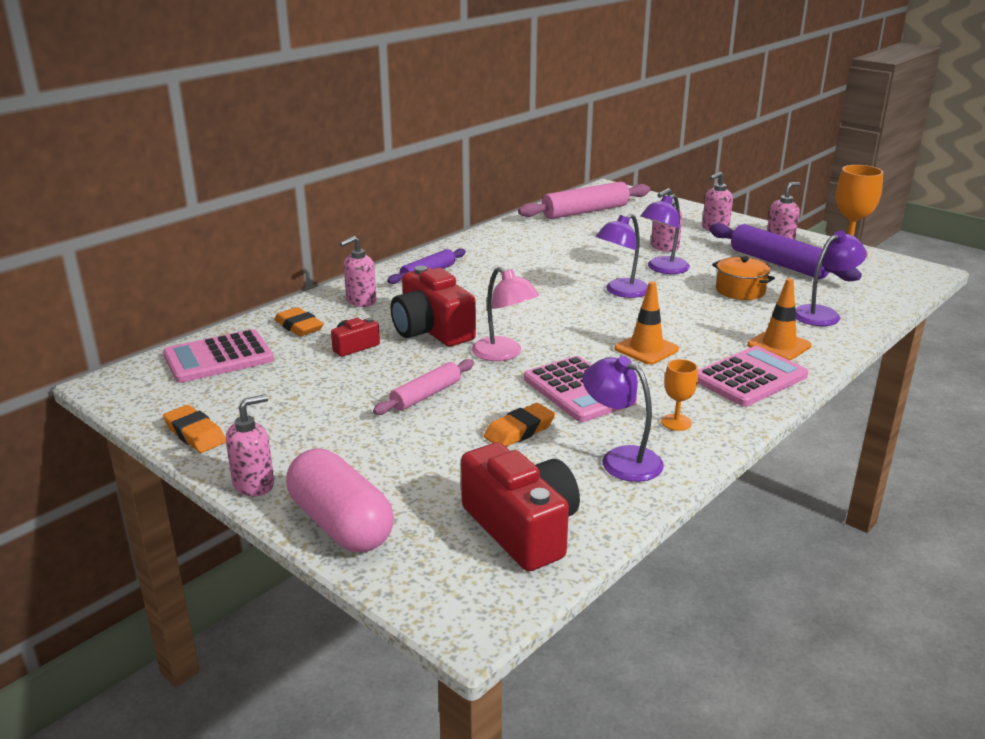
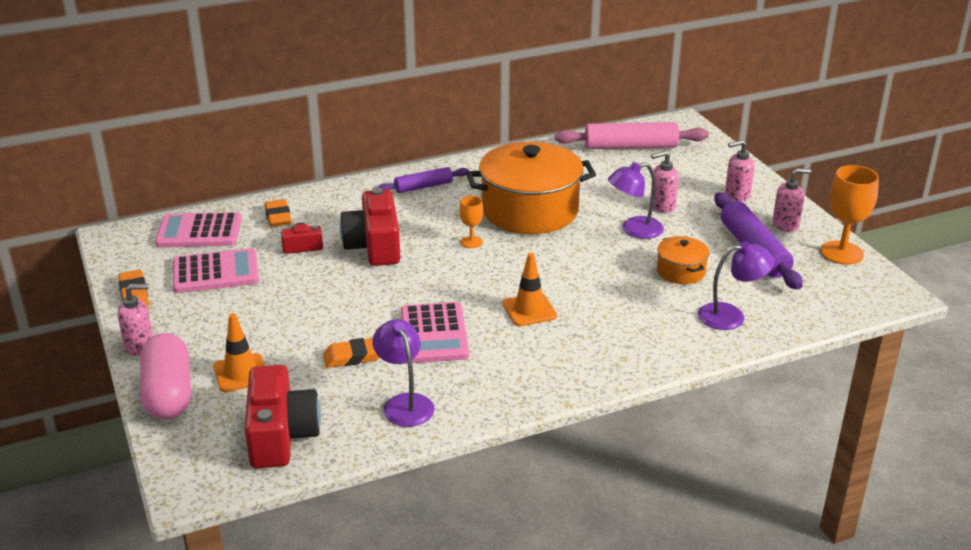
camera: 25 degrees right, 5 degrees up
pink soap dispenser [340,236,377,307] -> none
pink rolling pin [373,359,474,415] -> none
pink lamp [472,267,539,361] -> none
purple lamp [595,214,648,298] -> none
orange goblet [661,359,698,431] -> orange goblet moved to [460,196,483,248]
pink calculator [698,346,808,406] -> pink calculator moved to [173,248,259,293]
orange traffic cone [747,278,812,360] -> orange traffic cone moved to [213,313,265,392]
none -> orange pot [466,141,596,234]

